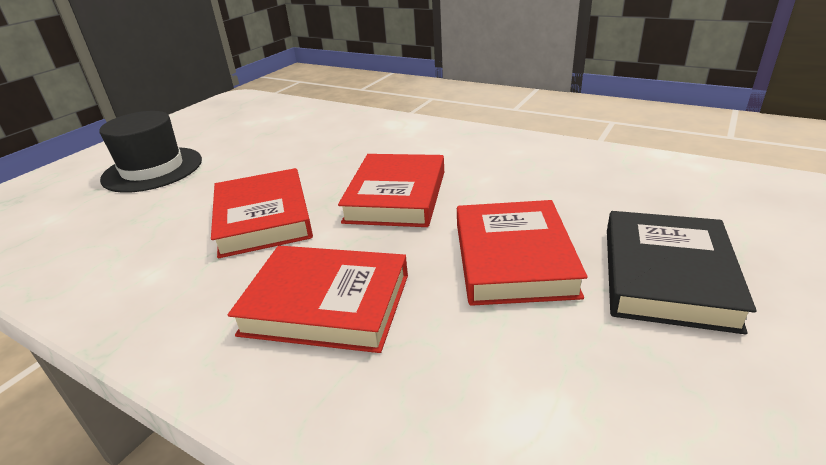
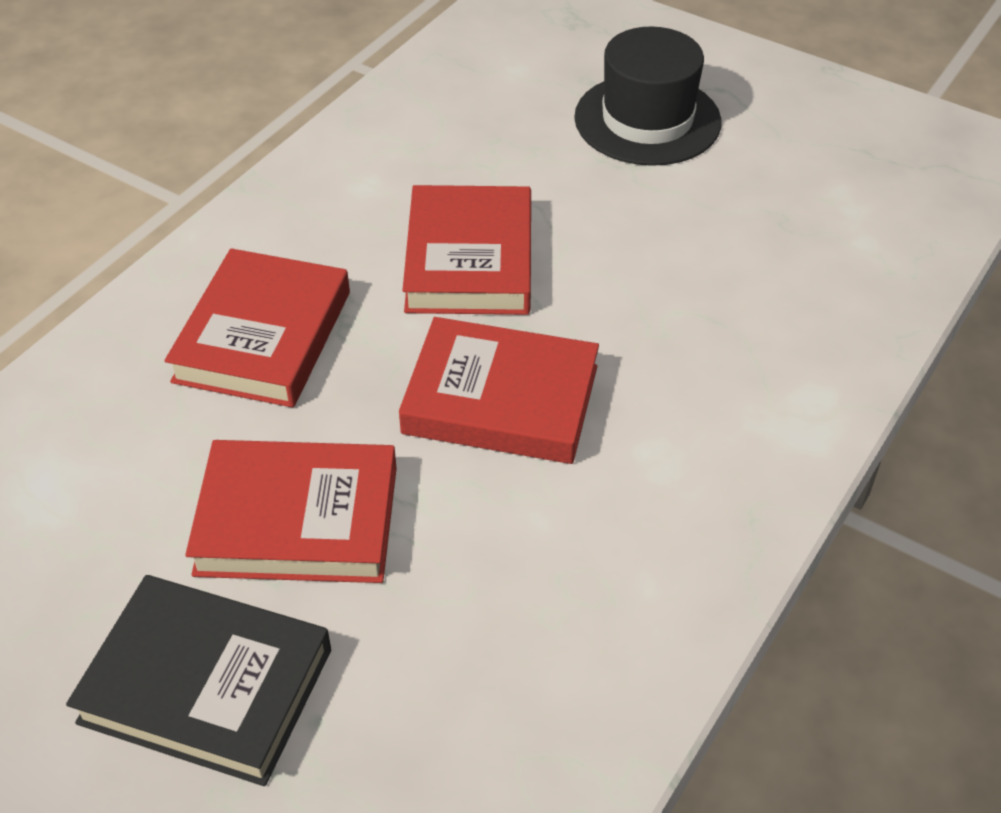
camera: 90 degrees right, 15 degrees up
red book [211,168,313,258] -> red book turned 75 degrees counterclockwise [402,185,531,315]

